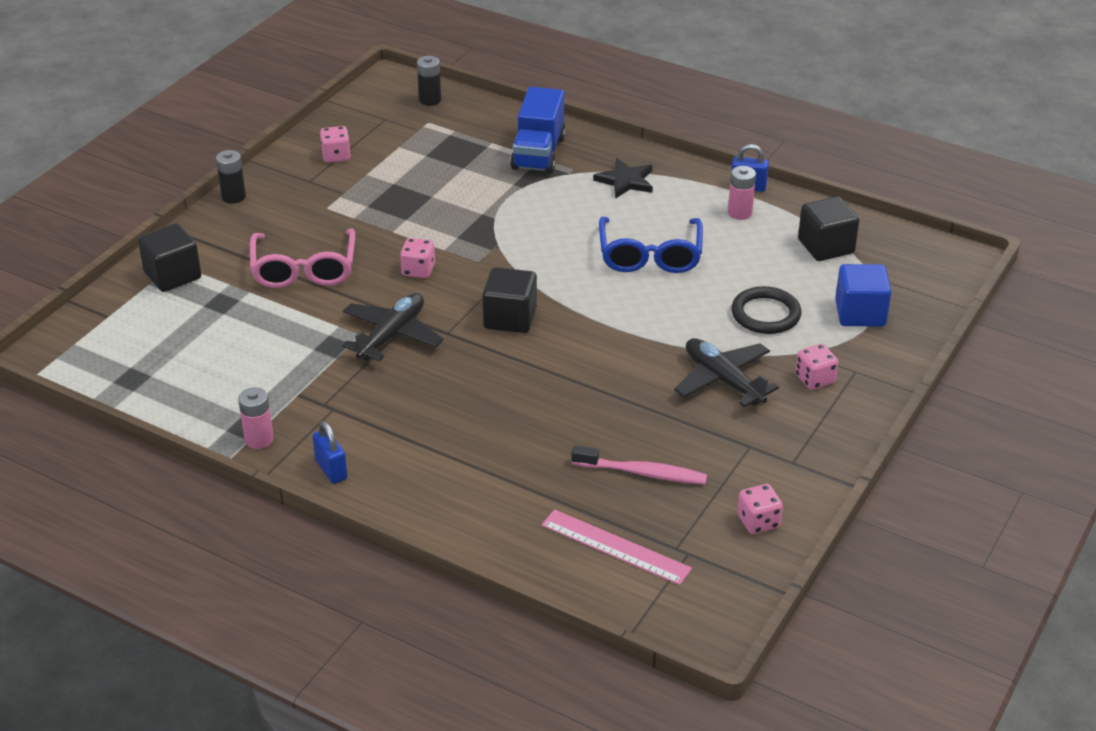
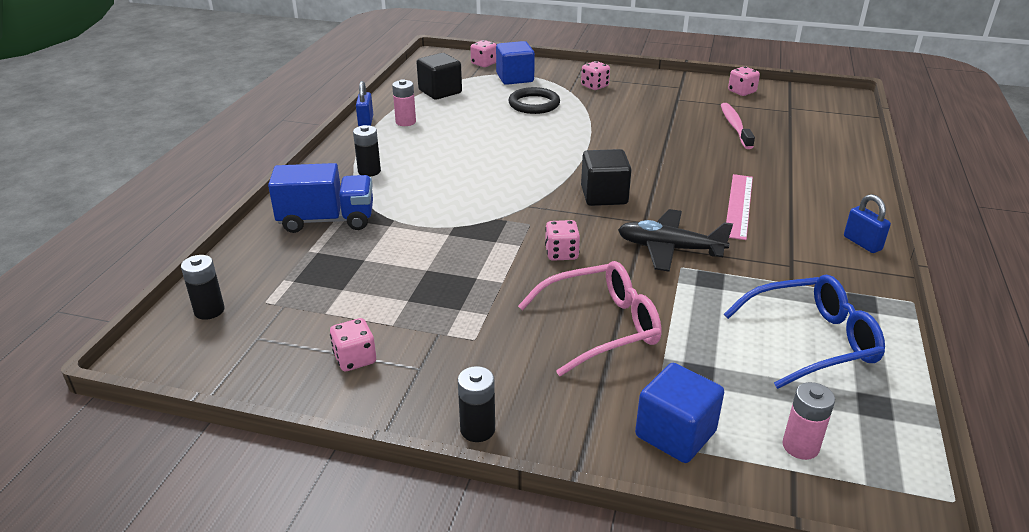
camera: 105 degrees left, 5 degrees down
black cube [138,223,201,292] -> blue cube [635,363,724,463]
pink battery [238,387,274,449] -> pink battery moved to [783,382,835,460]
blue padlock [313,421,348,484] -> blue padlock turned 75 degrees counterclockwise [844,194,891,253]
pink ruler [542,509,692,585] -> pink ruler moved to [726,174,753,240]
black star [593,158,653,199] -> black battery [353,125,381,177]
blue glasses [599,217,703,273] -> blue glasses moved to [724,275,885,389]
black plane [674,338,779,407] -> none
none -> pink dice [471,40,497,67]

